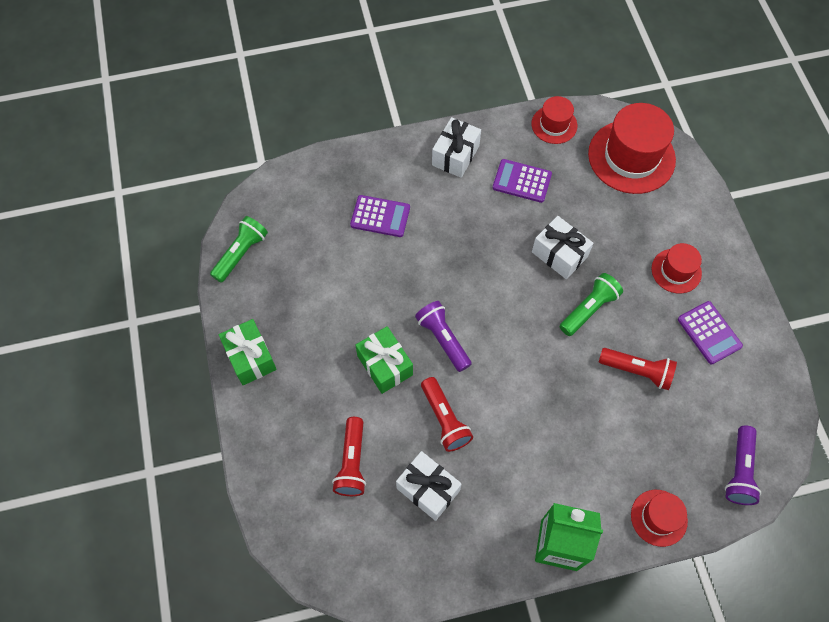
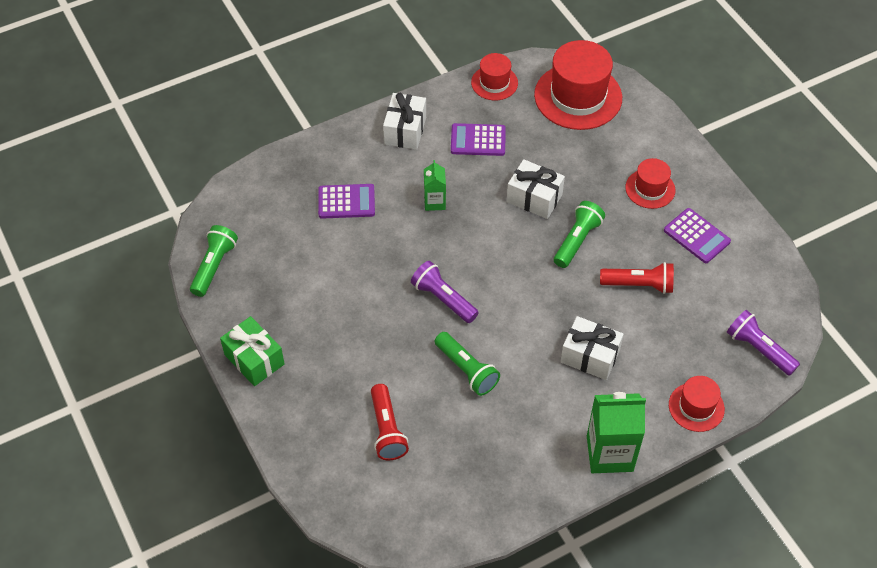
camera: 15 degrees left, 10 degrees down
green gift [356,326,413,394] -> none
white gift [396,451,462,521] -> white gift moved to [560,316,624,380]
red flashlight [421,377,473,452] -> green flashlight [435,332,500,396]
purple flashlight [725,425,761,505] -> purple flashlight turned 135 degrees clockwise [727,310,800,376]
none -> green carton [424,160,446,211]

